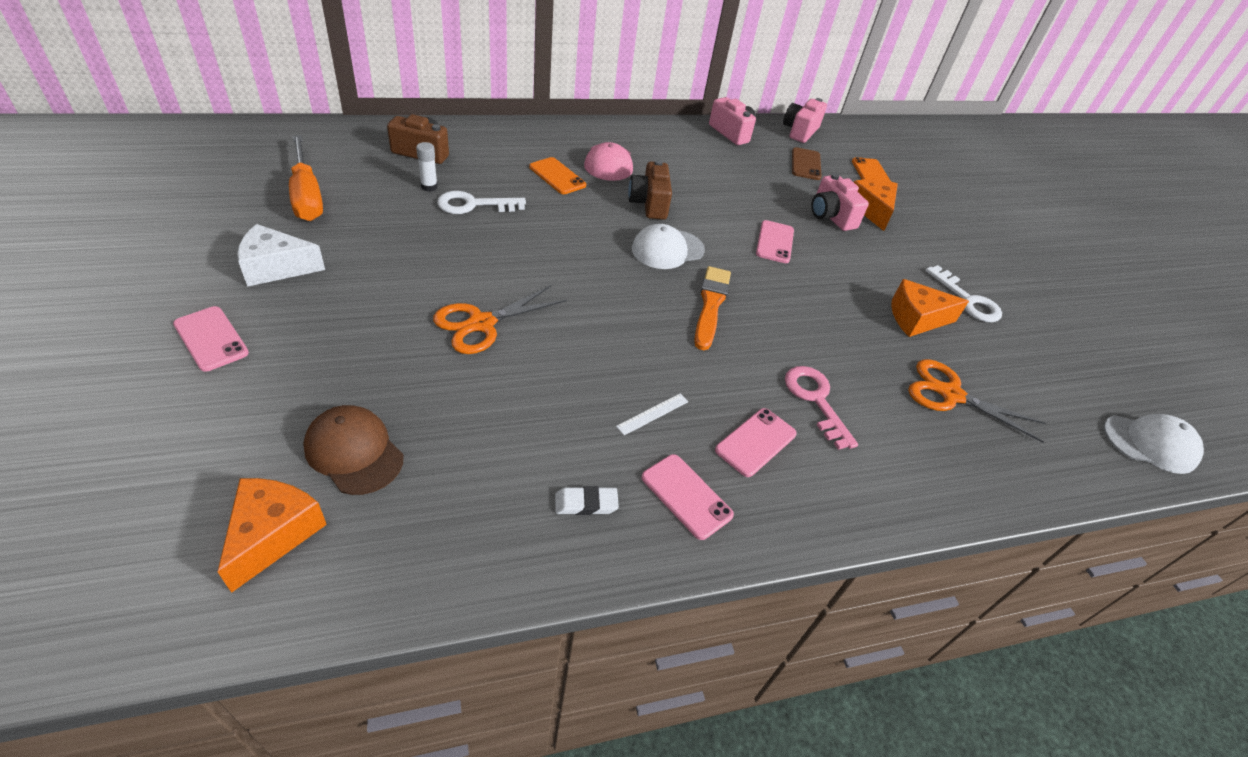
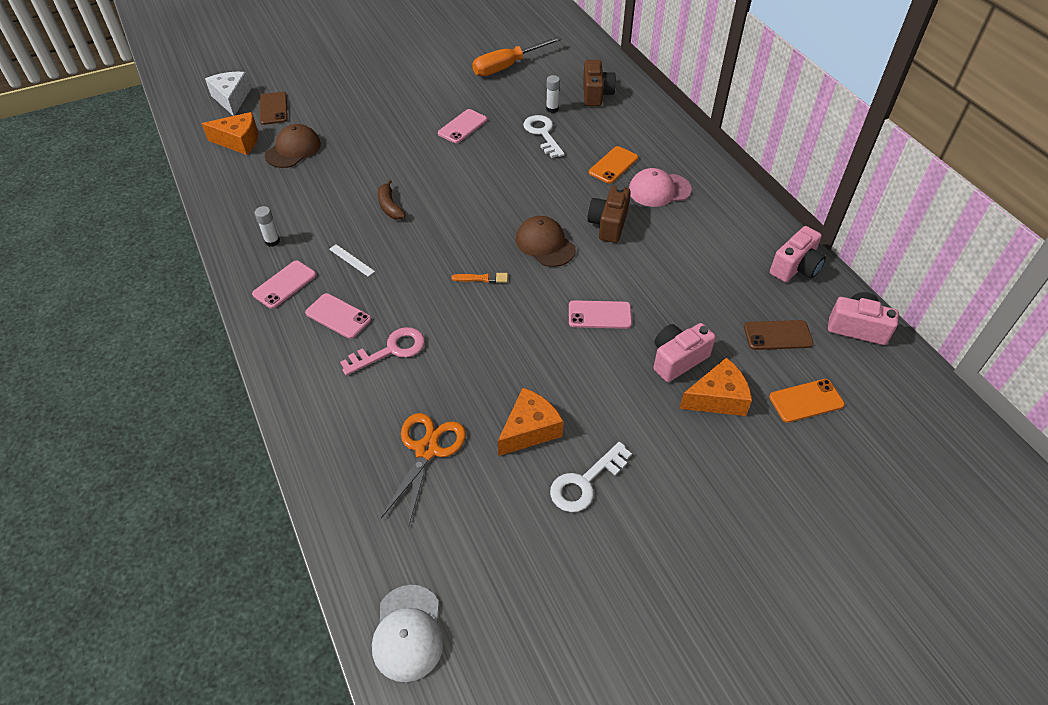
camera: 85 degrees right, 5 degrees up
pink phone [173,306,249,372] -> pink phone moved to [438,109,487,143]
white cheese [237,224,325,287] -> white cheese moved to [205,72,251,116]
orange scissors [433,285,567,354] -> none
white eraser [555,486,619,515] -> white glue stick [255,206,280,247]
brown camera [628,160,672,220] -> brown camera turned 60 degrees counterclockwise [587,185,631,243]
white cap [632,224,705,269] -> brown cap [516,216,576,267]
orange brush [694,266,731,350] -> orange brush [451,272,508,283], size x0.54
orange cheese [891,279,969,337] -> orange cheese turned 60 degrees clockwise [498,388,564,456]
none -> brown phone [260,92,288,125]
none -> brown banana [378,180,406,219]

